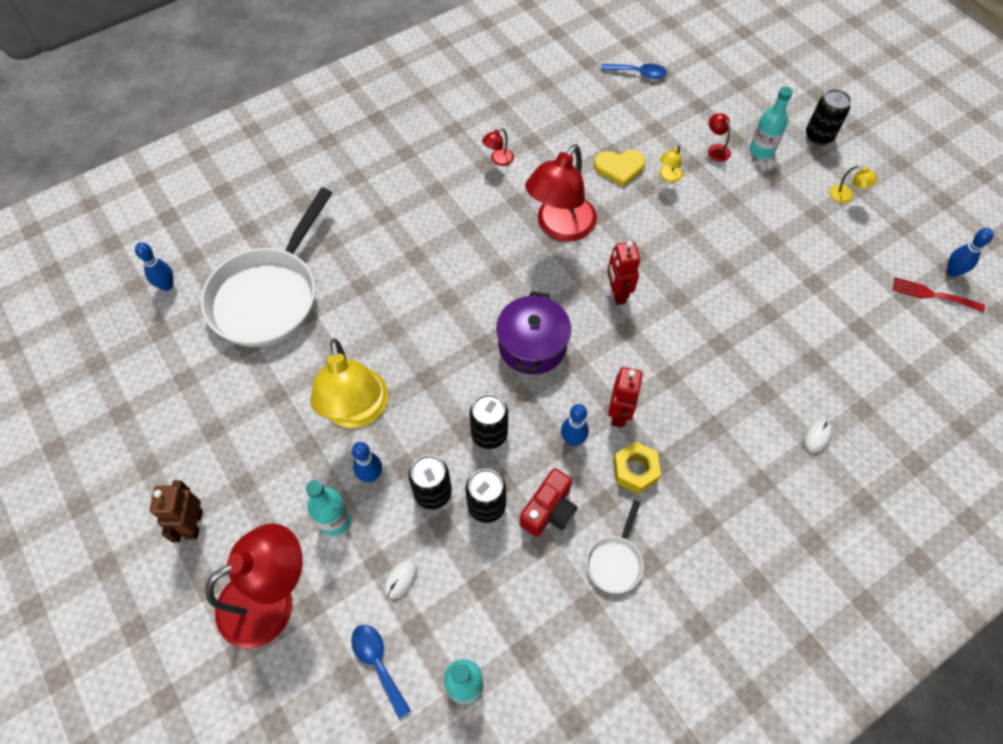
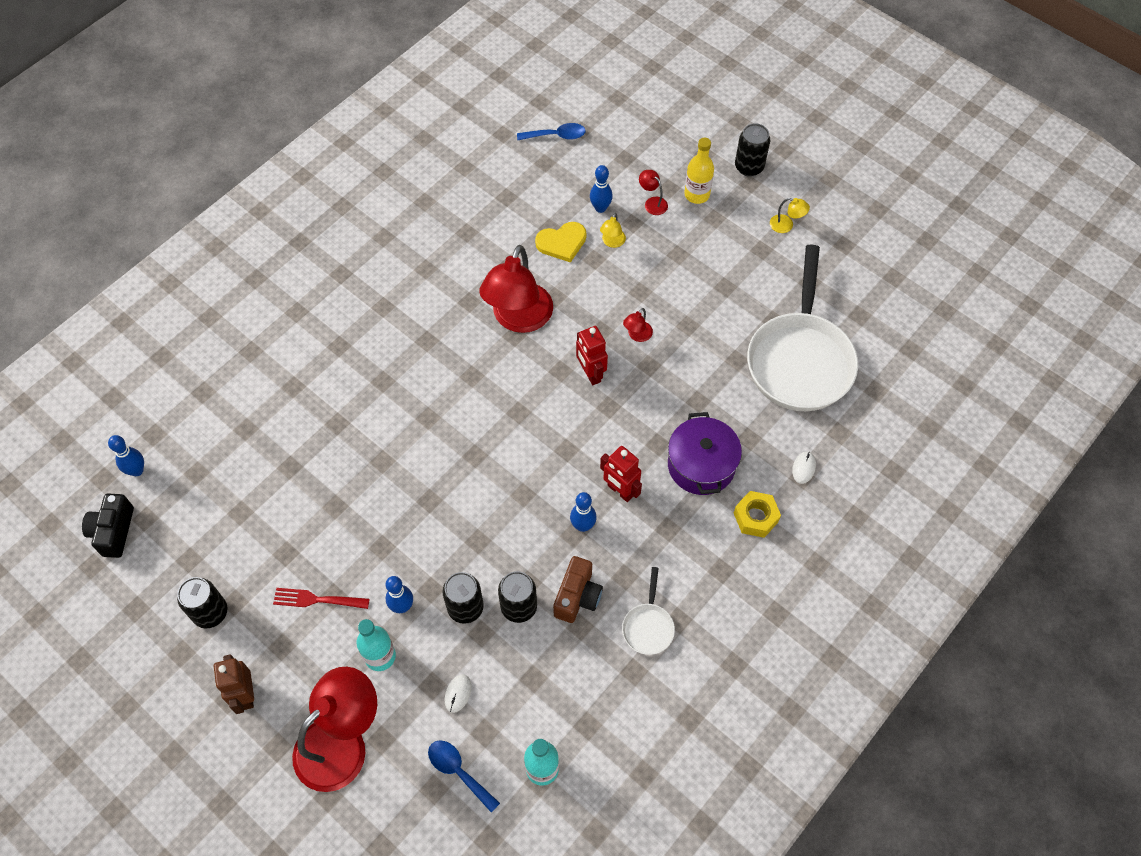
camera: 15 degrees left, 0 degrees up
white pan [201,188,332,347] -> white pan moved to [747,245,858,411]
yellow lamp [310,339,388,428] -> none
black can [469,394,508,449] -> black can moved to [177,577,228,629]
red lamp [482,128,514,166] -> red lamp moved to [623,308,653,342]
purple pot [496,291,571,375] -> purple pot moved to [668,412,742,495]
red camera [520,468,577,537] -> brown camera [553,556,603,623]
red robot [608,367,643,428] -> red robot turned 135 degrees clockwise [600,446,642,502]
yellow nut [613,442,661,494] -> yellow nut moved to [734,491,781,538]
turquoise bottle [749,87,793,159] -> yellow bottle [684,138,714,204]
red fork [892,277,985,312] -> red fork moved to [273,588,370,609]
blue bowling pin [947,228,994,277] -> blue bowling pin moved to [590,165,613,213]
none -> black camera [82,494,134,558]

